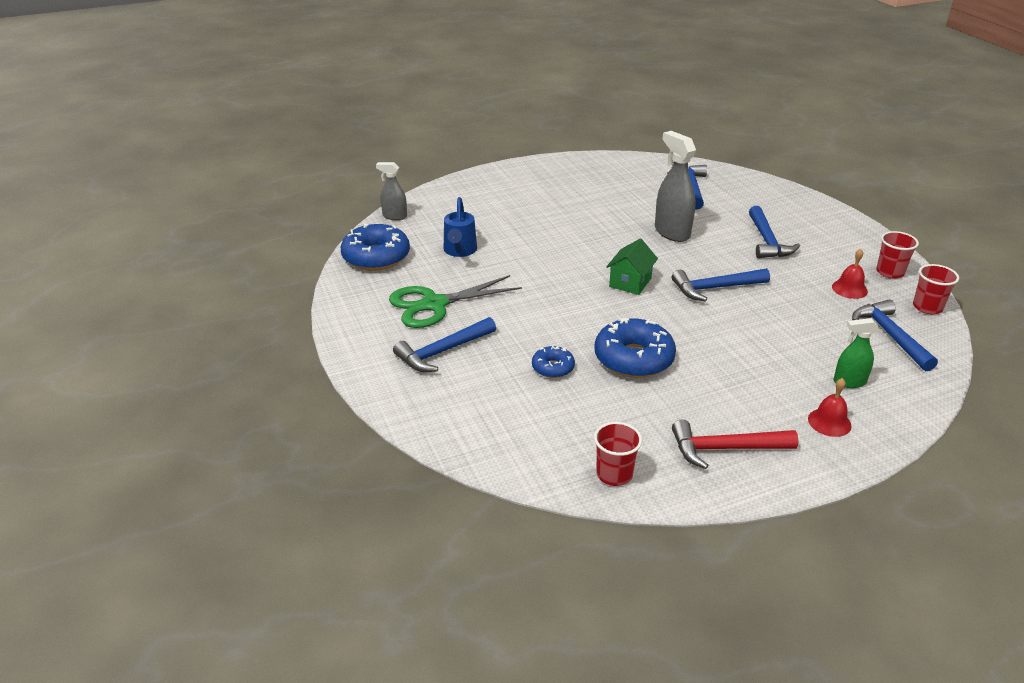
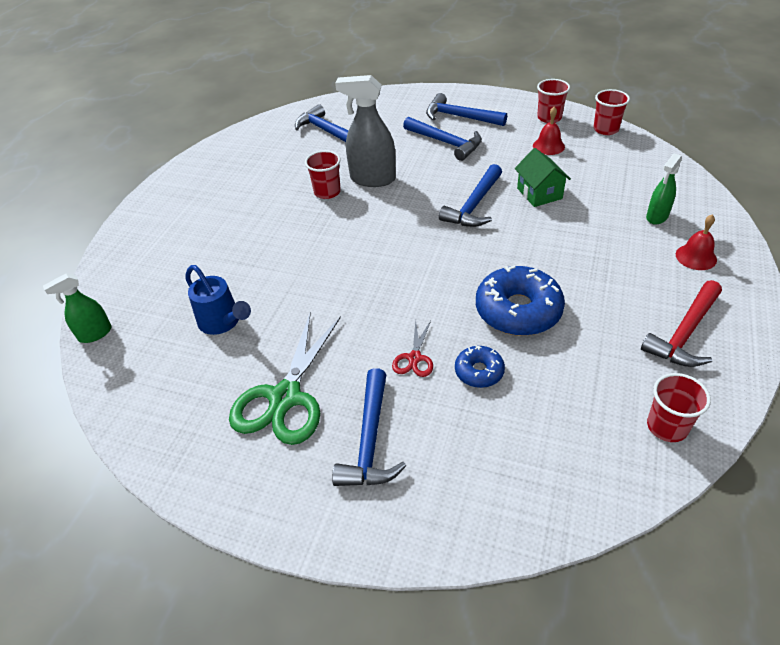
camera: 45 degrees left, 10 degrees up
blue donut [341,224,410,271] -> none
grey spray bottle [376,162,407,220] -> green spray bottle [43,273,112,343]
green house [606,238,658,295] -> green house moved to [515,148,571,207]
blue hammer [852,300,938,371] -> blue hammer moved to [426,93,507,126]
none -> red cup [305,150,341,199]
none -> red scissors [392,320,433,377]

